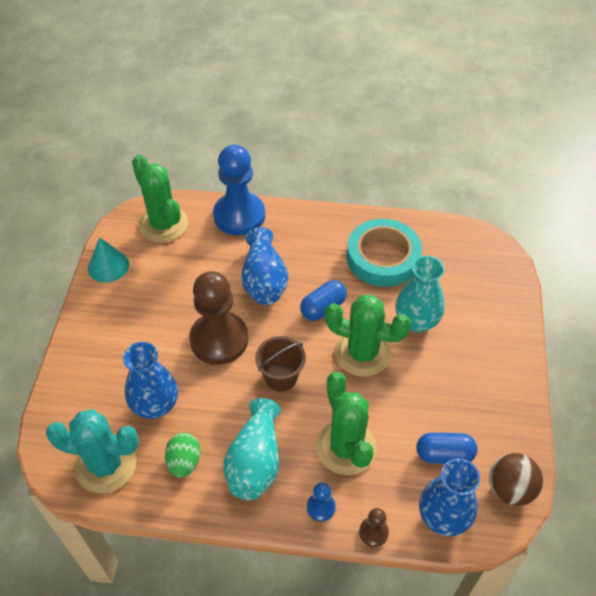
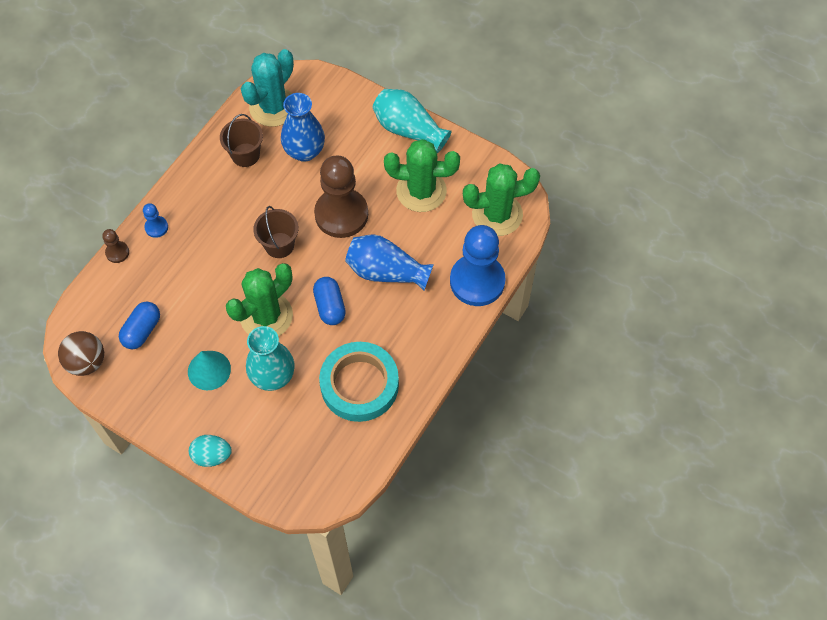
camera: 115 degrees right, 10 degrees up
turquoise cone [88,237,129,283] -> turquoise cone moved to [188,351,231,390]
green egg [165,433,200,478] -> brown bucket [220,114,263,167]
turquoise vase [223,398,281,500] -> turquoise vase moved to [372,89,452,153]
green cactus [316,372,376,475] -> green cactus moved to [384,139,460,212]
blue vase [419,458,480,536] -> none
none -> turquoise egg [189,435,232,467]

